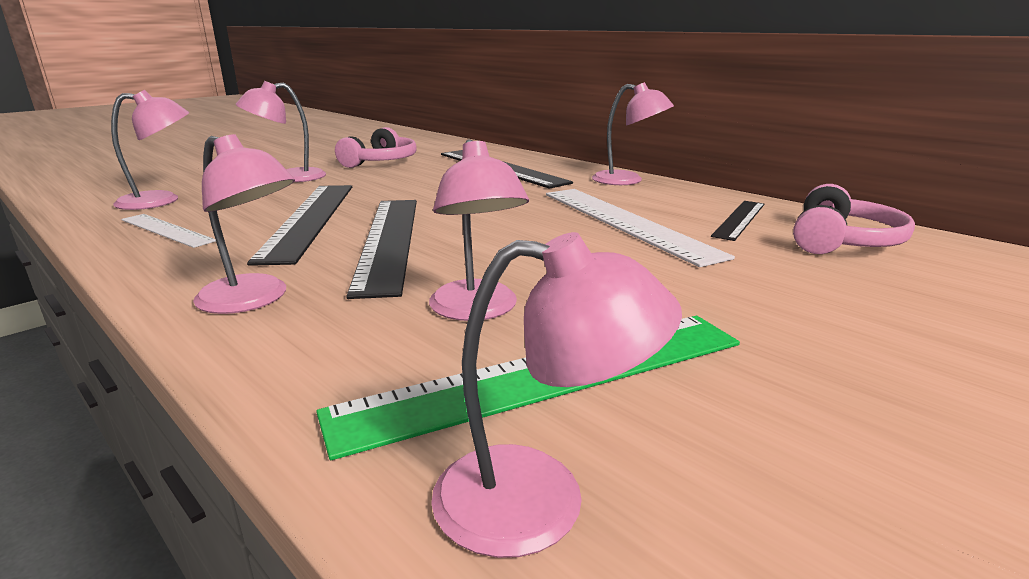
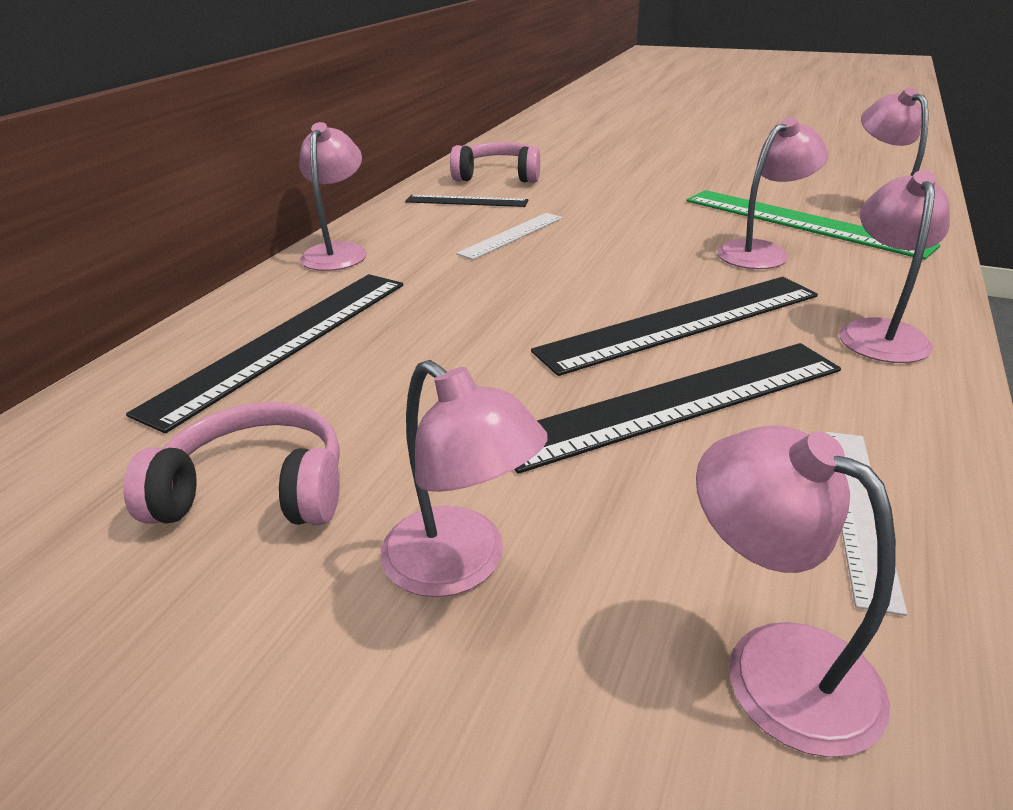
camera: 110 degrees left, 10 degrees up
white ruler [546,189,735,267] -> white ruler [456,213,563,260], size x0.55

